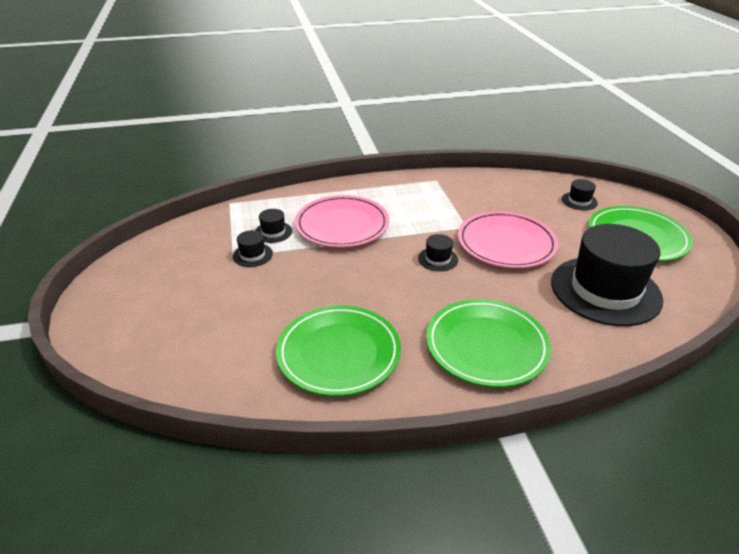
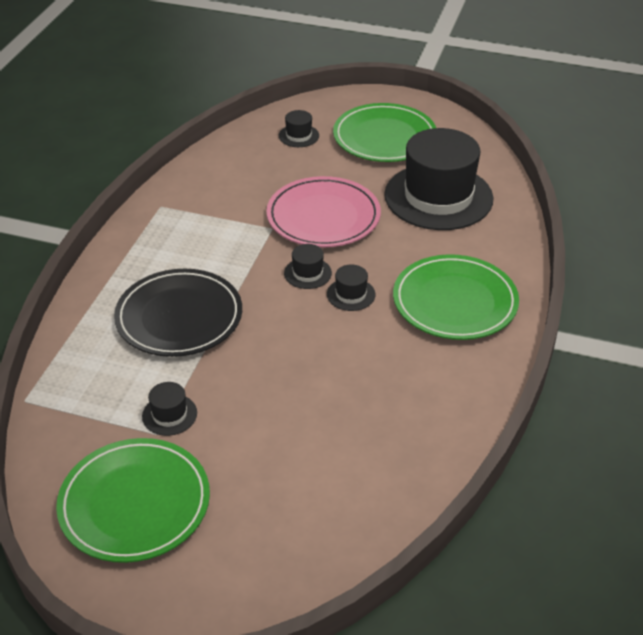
camera: 60 degrees left, 5 degrees up
black hat [255,209,292,243] -> black hat moved to [327,264,375,311]
green plate [276,306,401,396] -> green plate moved to [56,438,210,563]
pink plate [295,195,389,247] -> black plate [114,269,242,357]

